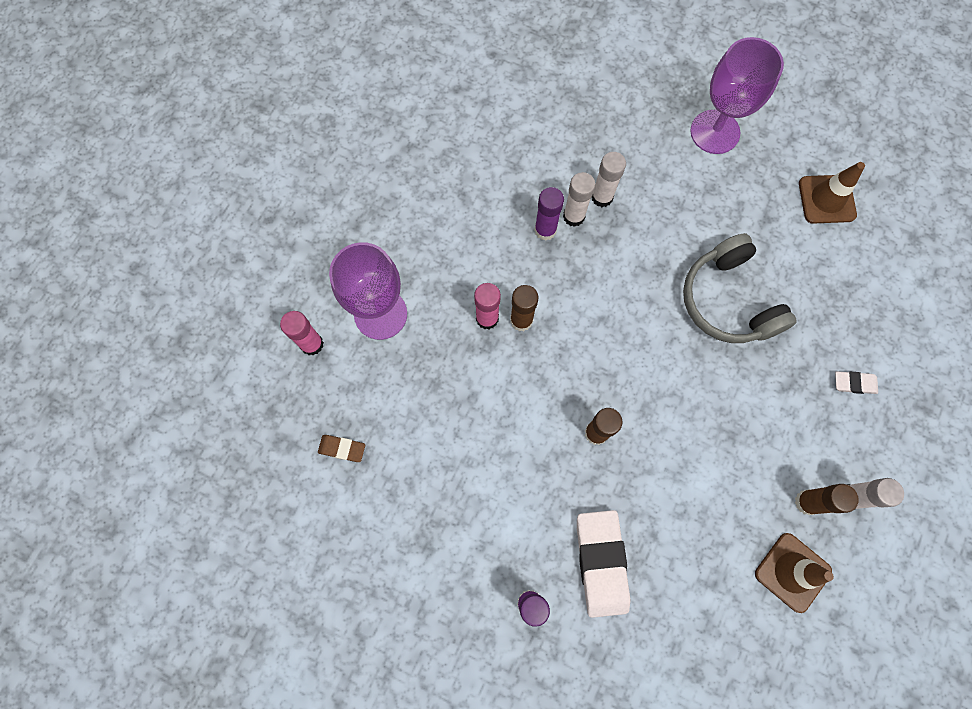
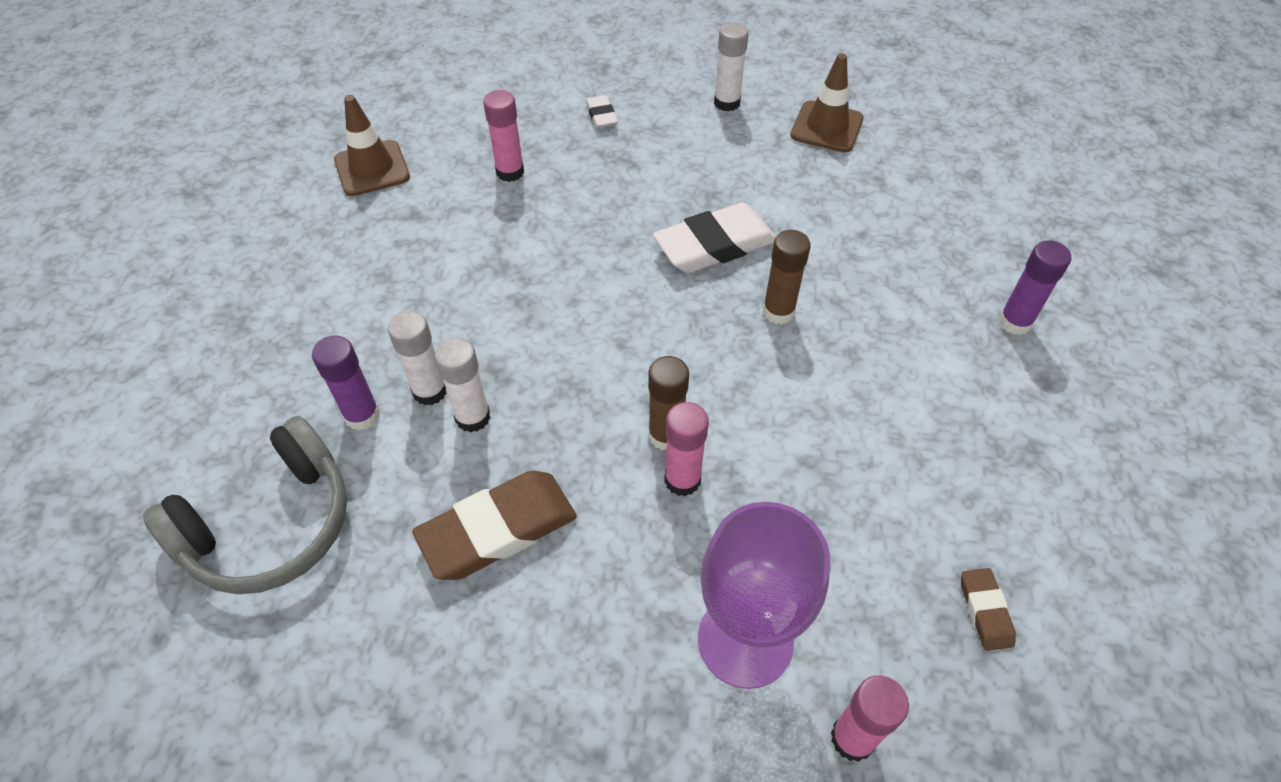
camera: 110 degrees left, 20 degrees down
purple glue stick [534,187,564,241] -> purple glue stick moved to [312,335,380,431]
white eraser [577,510,631,618] -> white eraser moved to [653,202,776,273]
grey headphones [683,233,797,343] -> grey headphones moved to [143,416,347,594]
purple goblet [690,37,784,154] -> none
brown glue stick [795,484,859,515] -> none
none -> brown eraser [412,470,577,580]
none -> pink glue stick [483,90,524,182]

